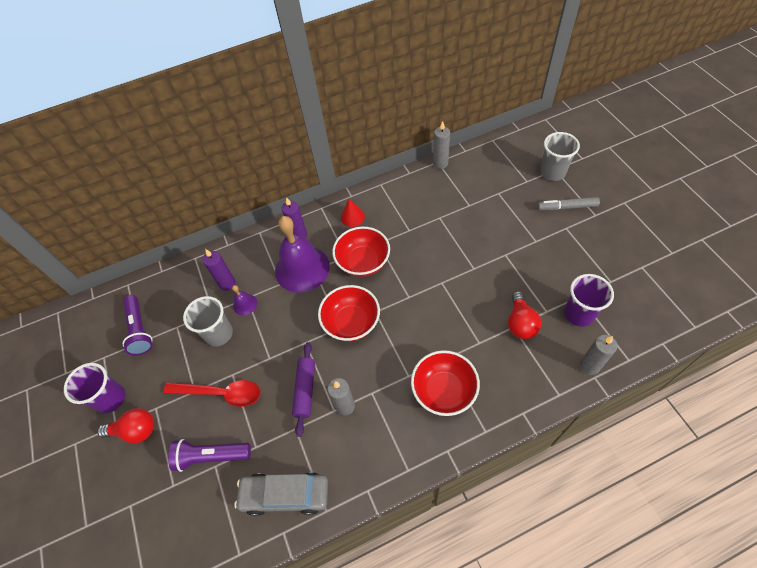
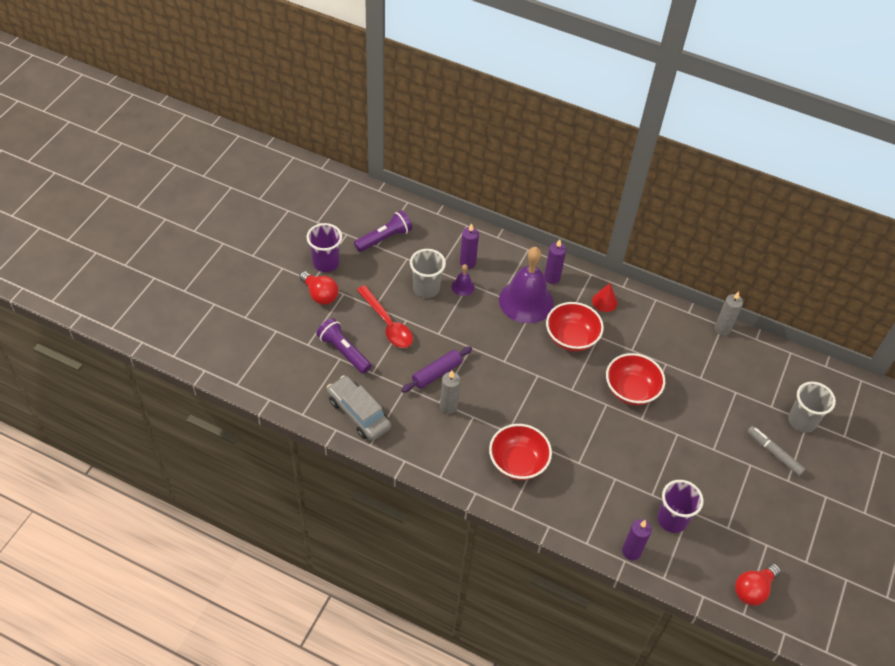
camera: 40 degrees right, 5 degrees down
purple flashlight [122,295,153,355] -> purple flashlight turned 150 degrees counterclockwise [354,210,412,252]
red bowl [318,285,380,341] -> red bowl moved to [606,353,665,405]
red light bulb [508,291,541,339] -> red light bulb moved to [735,564,781,606]
grey candle [580,335,617,375] -> purple candle [622,519,652,560]

